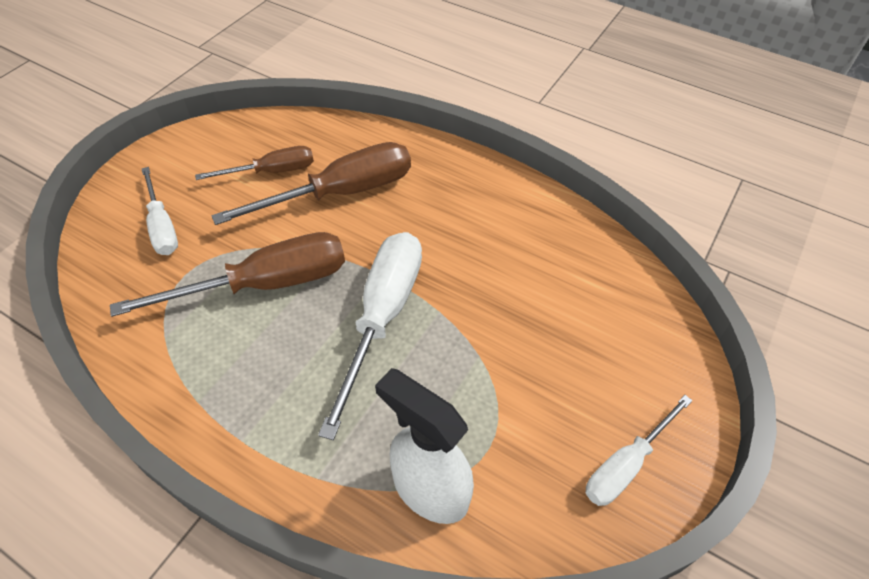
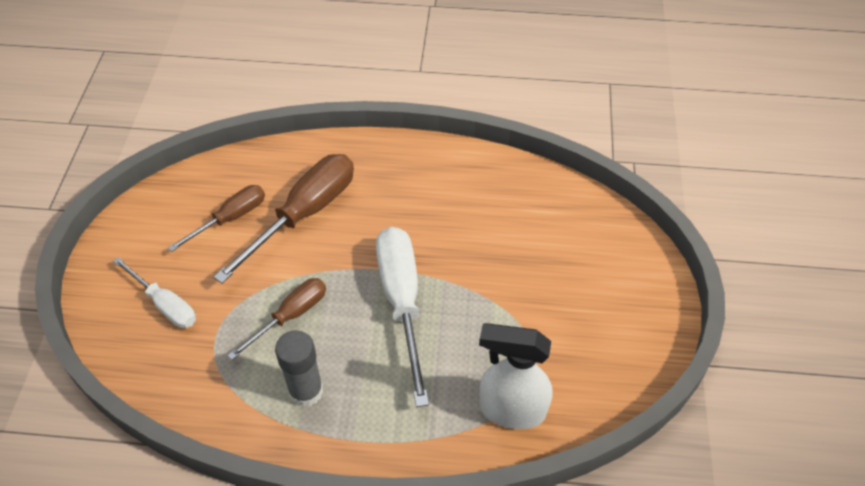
camera: 25 degrees left, 0 degrees up
brown screwdriver [110,232,345,317] -> brown screwdriver [227,278,326,360], size x0.59
white screwdriver [586,395,693,506] -> none
none -> grey glue stick [275,330,323,407]

